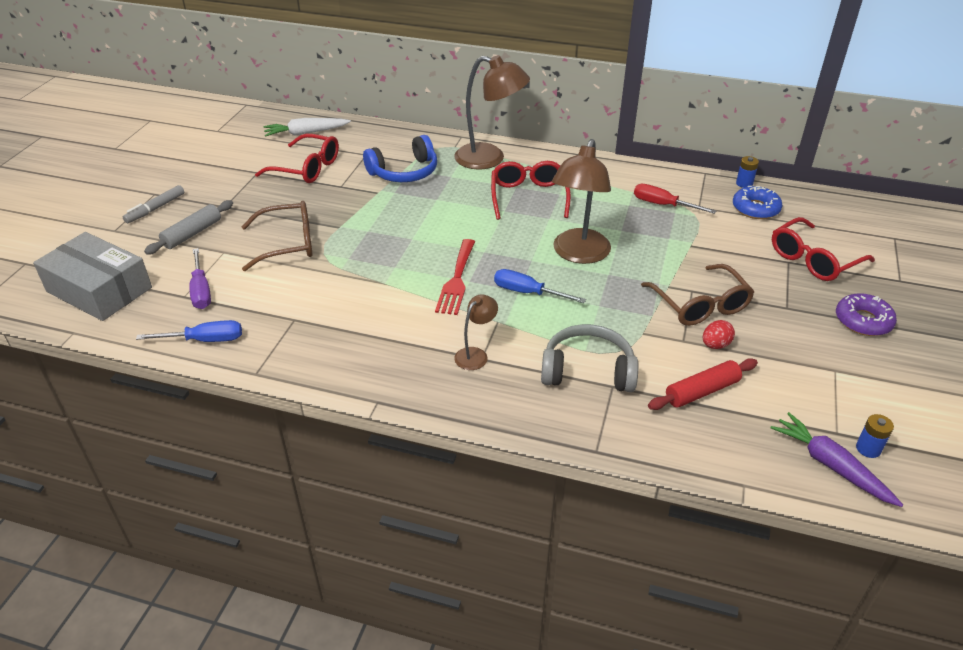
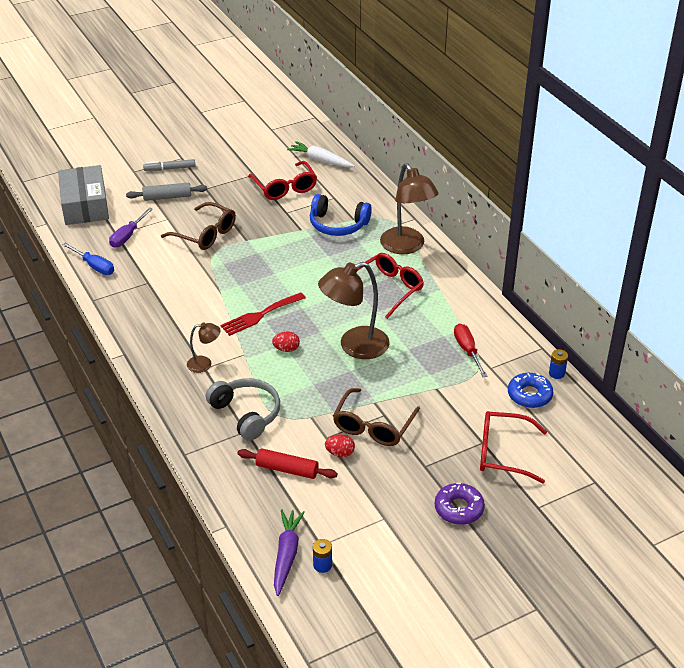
camera: 45 degrees right, 0 degrees up
blue screwdriver [494,269,586,303] -> red egg [272,332,300,352]

